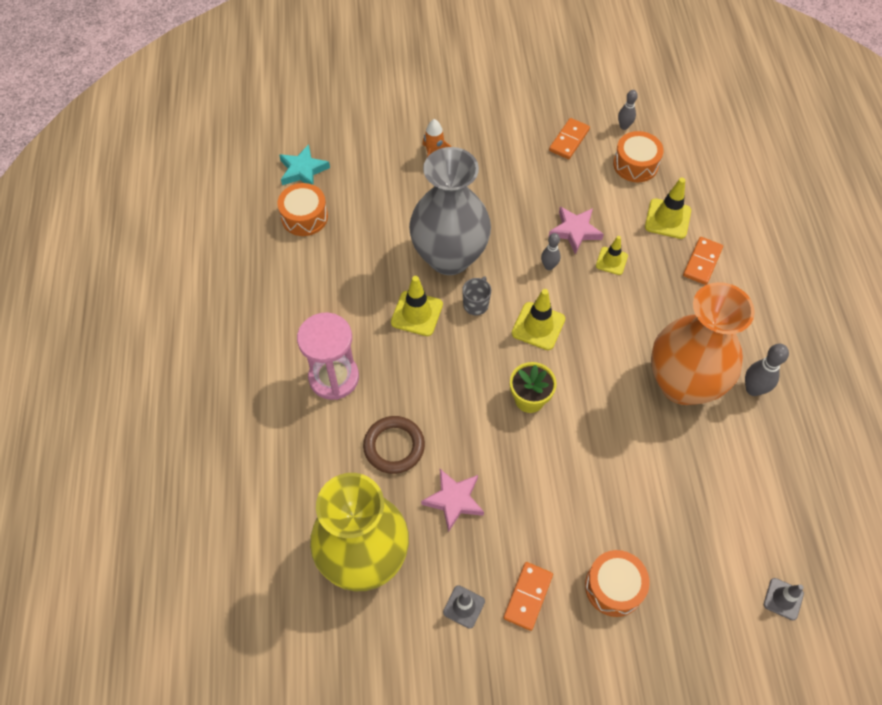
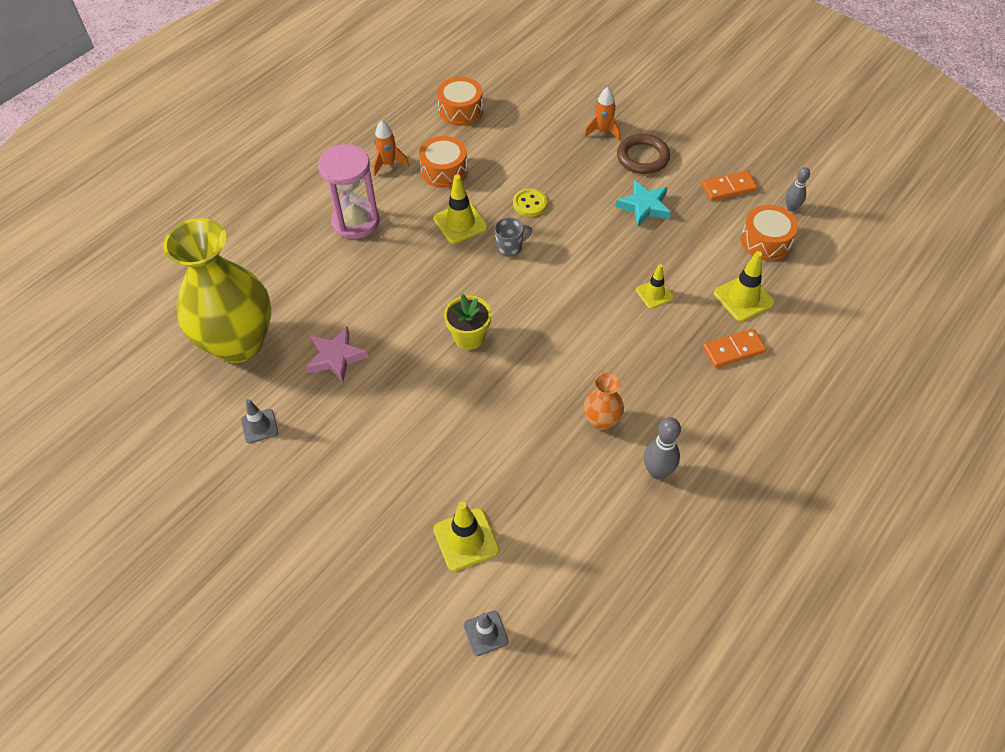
camera: 45 degrees right, 5 degrees down
turquoise star [279,144,330,185] -> turquoise star moved to [616,180,671,227]
brown ring [363,416,425,474] -> brown ring moved to [617,134,670,174]
grey vase [409,147,491,275] -> yellow button [513,188,547,217]
orange domino [503,562,553,631] -> none
yellow traffic cone [512,289,565,350] -> yellow traffic cone moved to [433,501,499,571]
grey bowling pin [541,233,560,270] -> none
pink star [549,207,604,254] -> none
orange drum [585,550,650,617] -> orange drum moved to [419,136,468,188]
orange vase [651,282,755,405] -> orange vase [583,372,624,430], size x0.43
none -> orange rocket [373,120,409,176]

